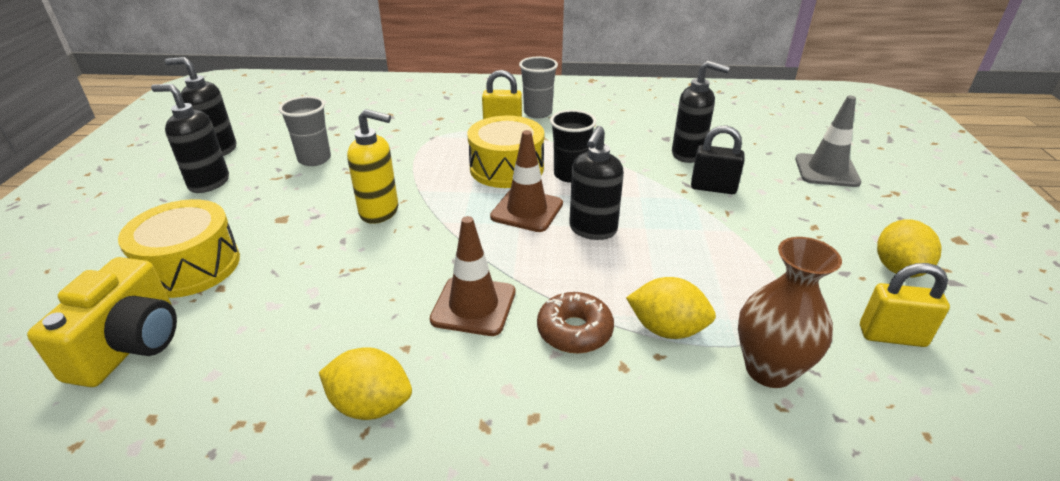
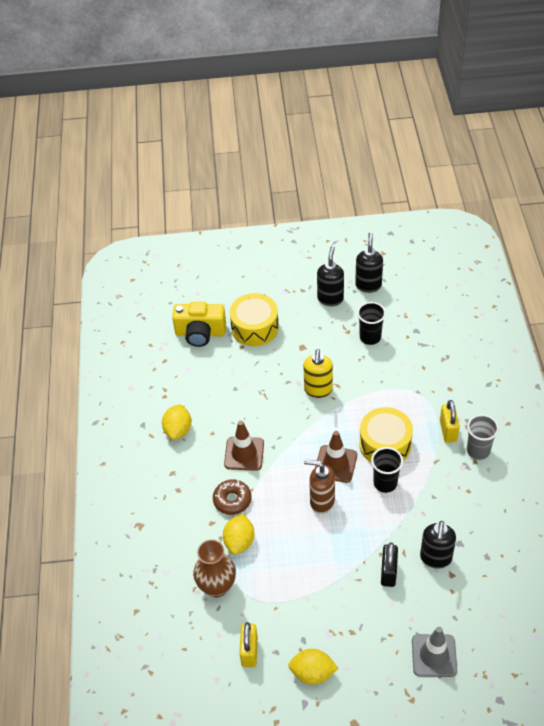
camera: 85 degrees right, 15 degrees up
grey cup [279,96,331,166] -> black cup [357,302,386,345]
black soap dispenser [569,126,624,240] -> brown soap dispenser [304,459,335,514]

